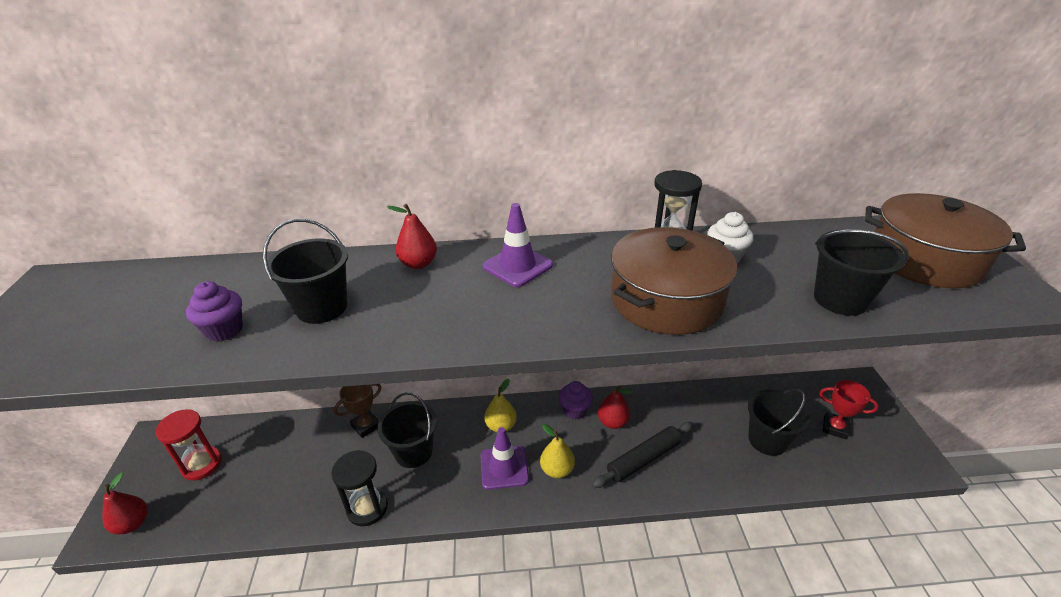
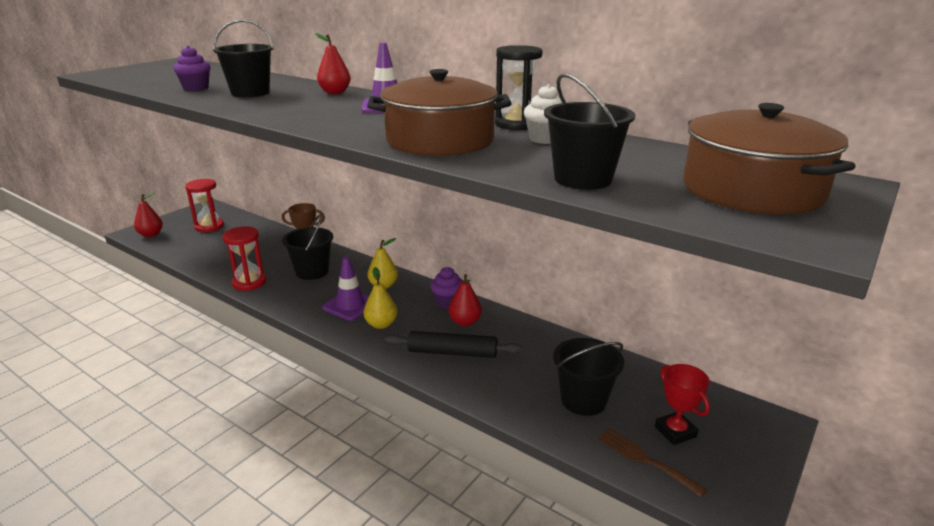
camera: 40 degrees right, 10 degrees down
black hourglass [332,450,388,526] -> red hourglass [222,226,267,291]
none -> brown fork [598,428,707,498]

